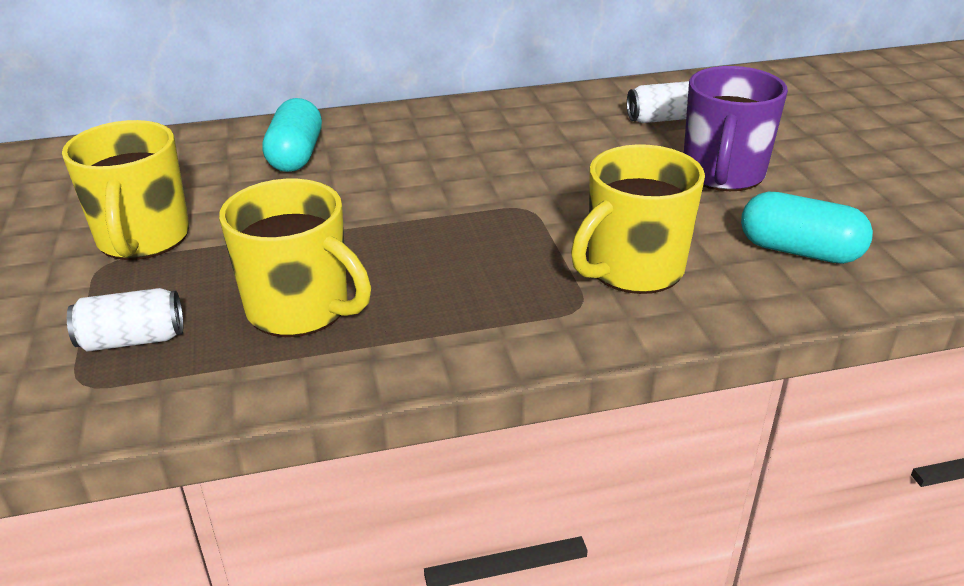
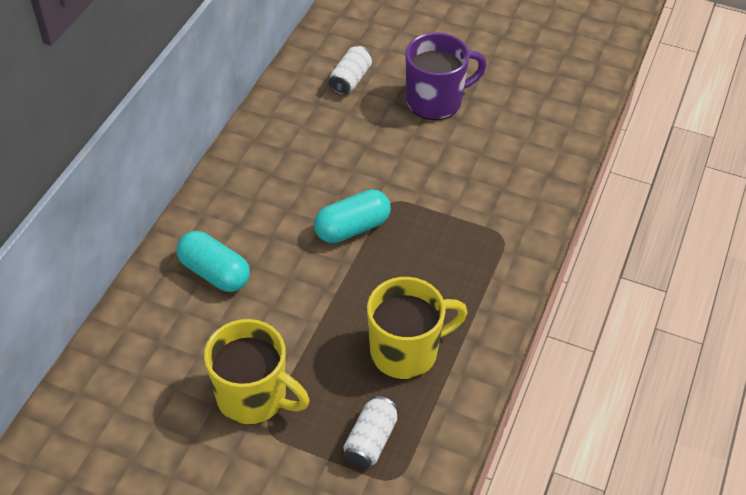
camera: 55 degrees left, 15 degrees up
yellow mug [571,144,705,294] -> none
purple mug [684,66,788,191] -> purple mug turned 75 degrees counterclockwise [405,33,487,120]
turquoise capsule [741,192,873,264] -> turquoise capsule moved to [314,190,391,243]

